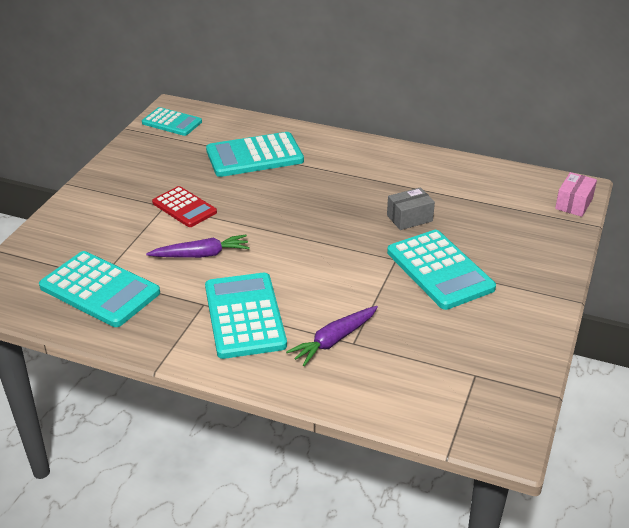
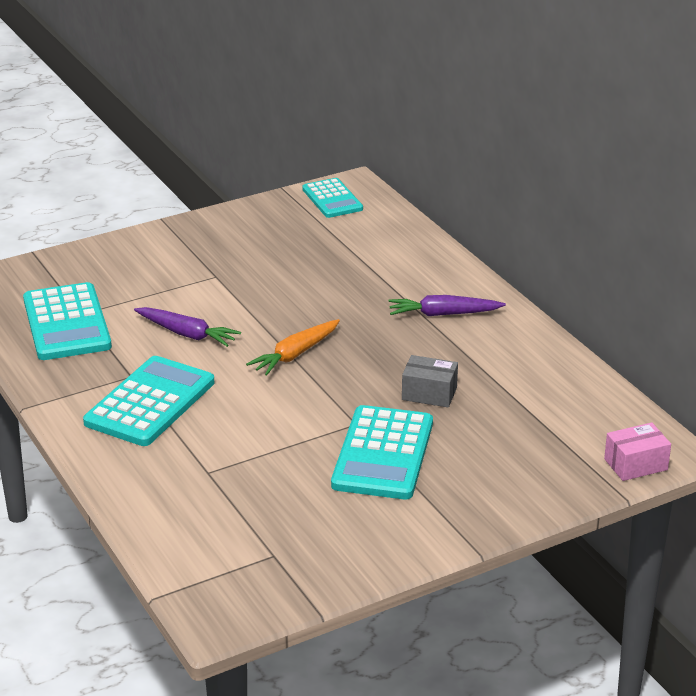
camera: 40 degrees right, 5 degrees down
red calculator [152,186,217,227] -> none
turquoise calculator [206,132,304,177] -> none
purple carrot [286,306,378,366] -> purple carrot moved to [388,295,506,316]
none -> orange carrot [246,319,340,376]

